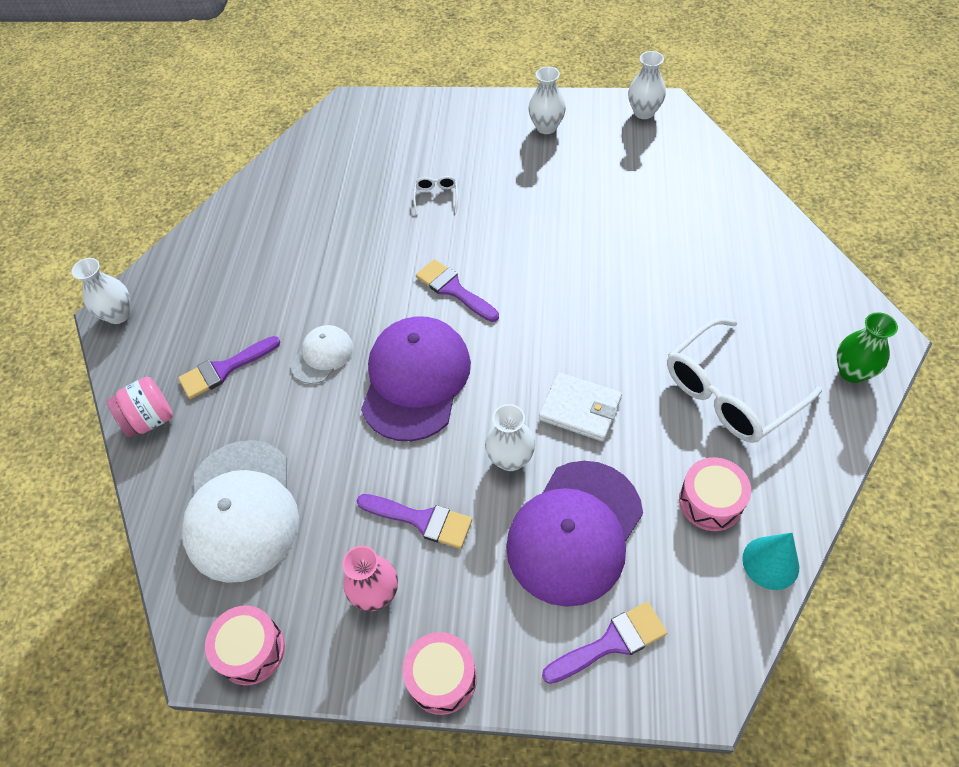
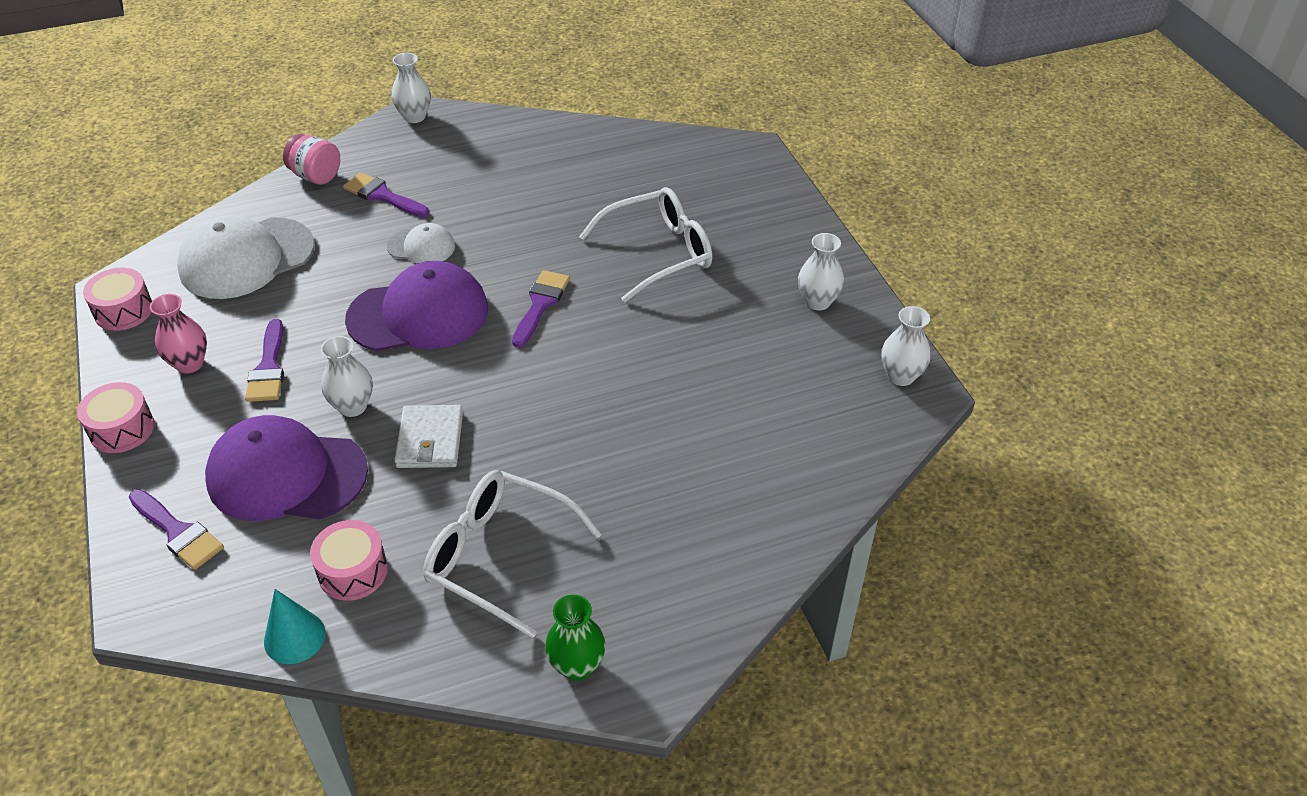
camera: 60 degrees right, 10 degrees down
white glasses [413,176,458,215] -> white glasses [579,187,712,303], size x2.37

